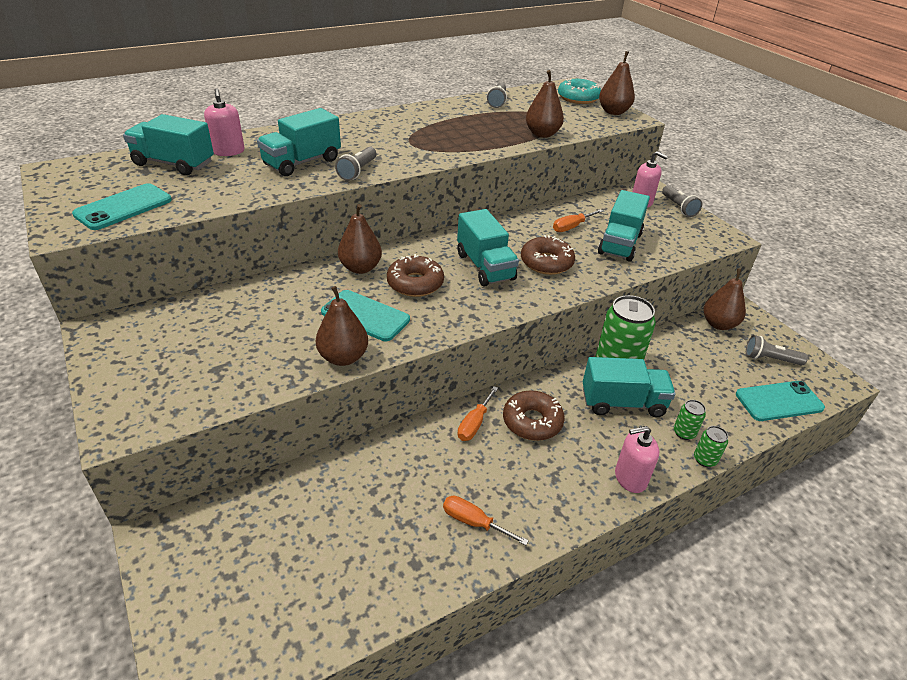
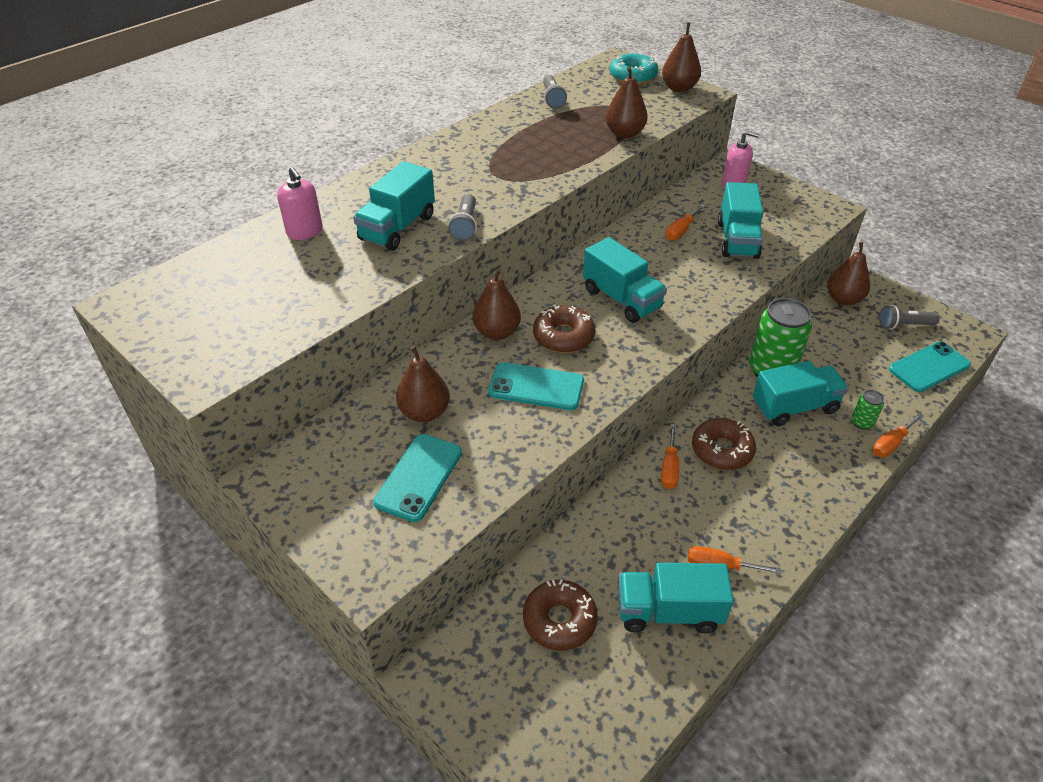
camera: 15 degrees left, 5 degrees up
turquoise phone [72,183,172,230] -> turquoise phone moved to [373,434,462,522]
turquoise truck [123,114,214,176] -> turquoise truck moved to [618,563,734,633]
brown pear [316,286,368,366] -> brown pear moved to [396,346,450,422]
brown donut [521,235,575,275] -> brown donut moved to [523,579,598,651]
pink soap dispenser [615,426,659,493] -> none
grey flashlight [662,185,702,217] -> none
green can [694,426,728,467] -> orange screwdriver [872,413,924,458]

